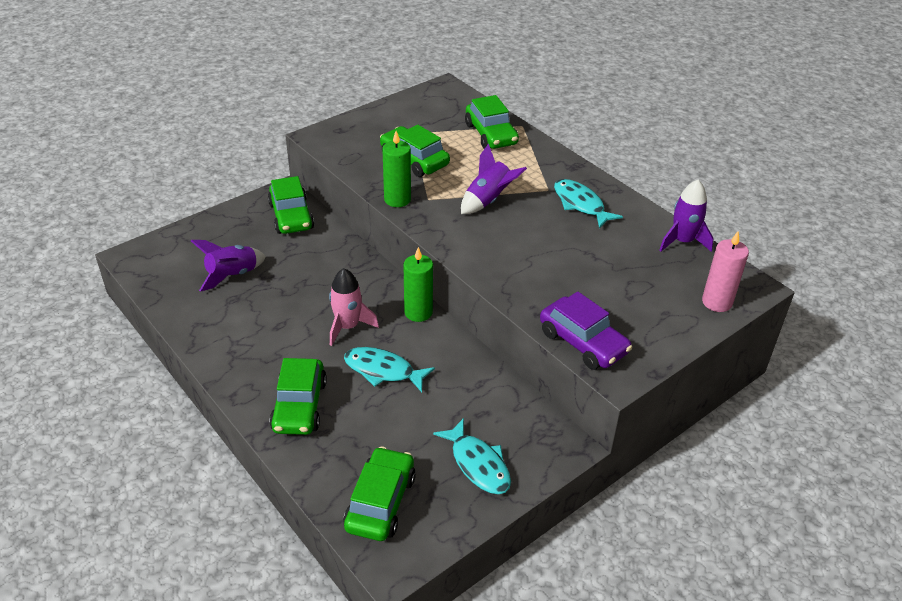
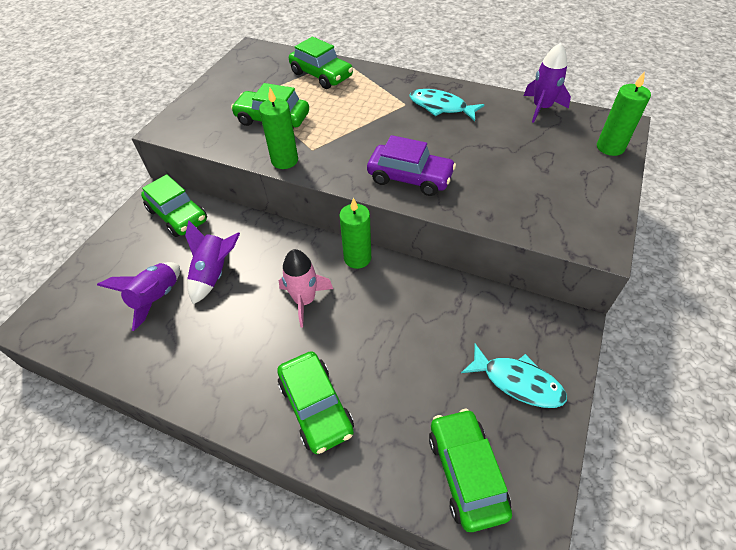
camera: 25 degrees left, 10 degrees up
turquoise fish [344,347,435,392] -> none
purple rocket [461,144,527,214] -> purple rocket moved to [185,220,240,304]
purple car [540,292,632,370] -> purple car moved to [367,135,456,196]
pink candle [702,231,749,312] -> green candle [597,71,651,156]

